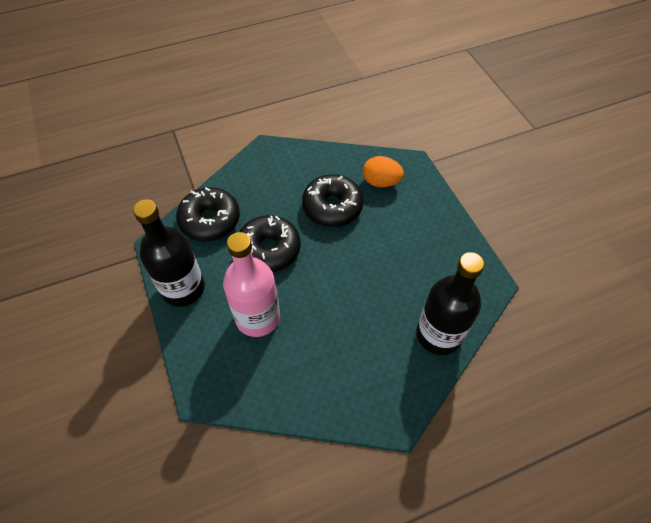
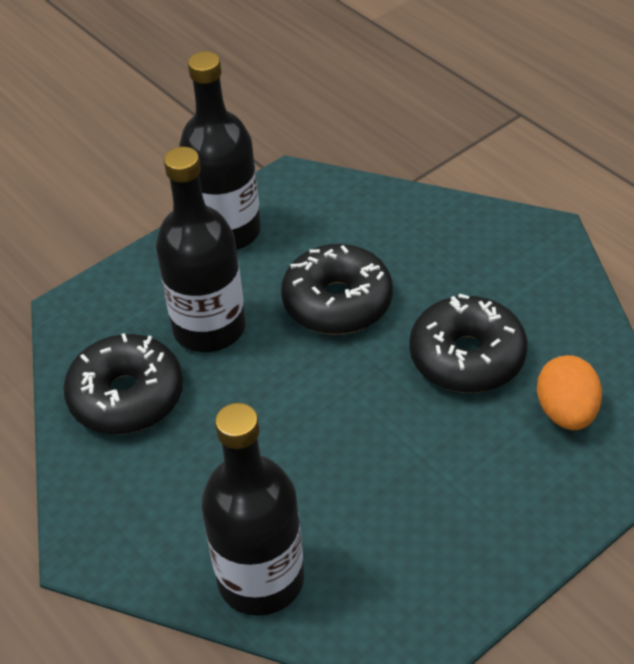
camera: 75 degrees right, 10 degrees down
black donut [176,187,240,241] -> black donut moved to [63,333,183,434]
pink bottle [223,232,280,337] -> black bottle [156,147,246,352]

